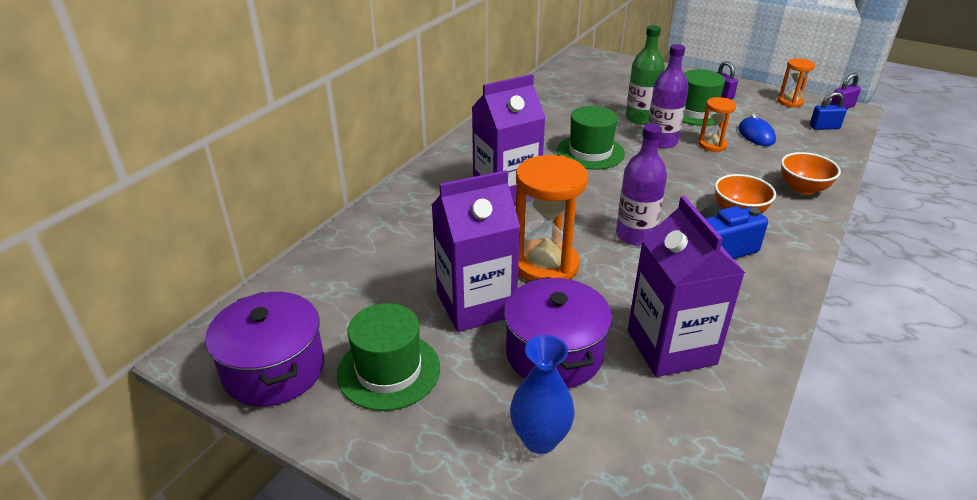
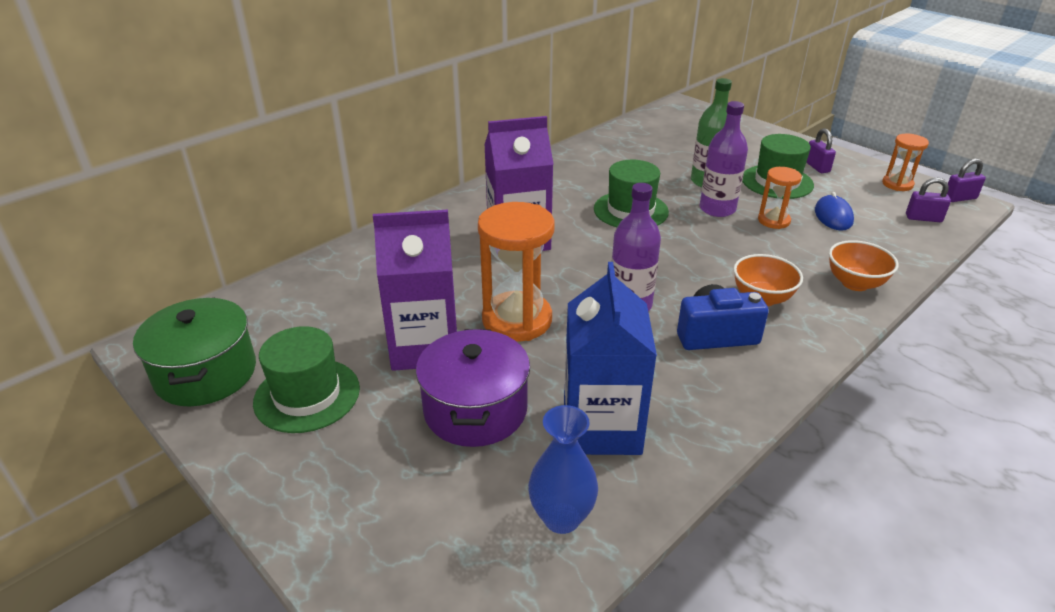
camera: 15 degrees right, 0 degrees up
purple pot [205,292,324,406] -> green pot [133,298,256,406]
blue vase [510,335,575,454] -> blue vase moved to [528,405,598,534]
purple carton [628,196,745,377] -> blue carton [564,262,657,455]
blue padlock [810,92,847,130] -> purple padlock [906,178,951,222]

